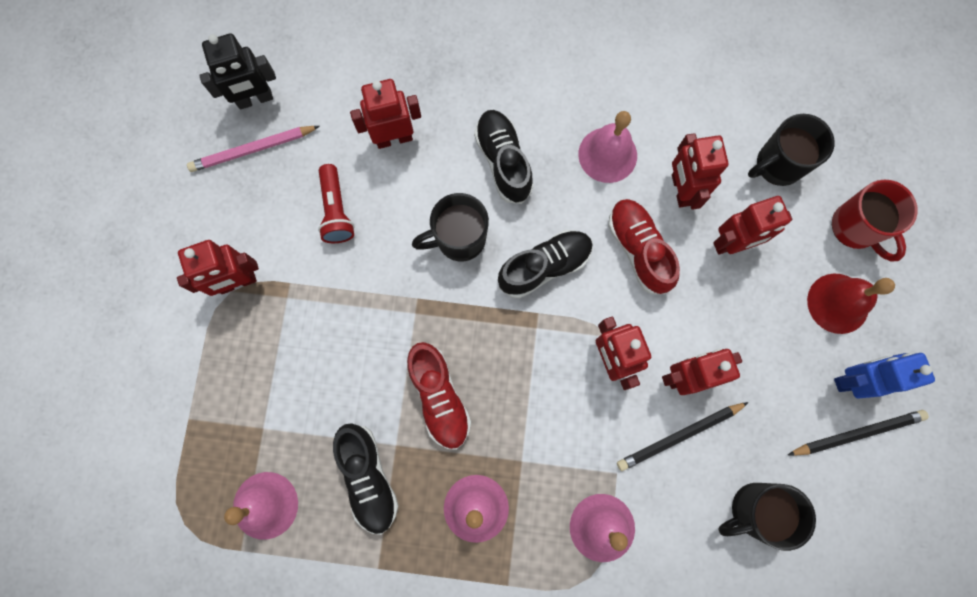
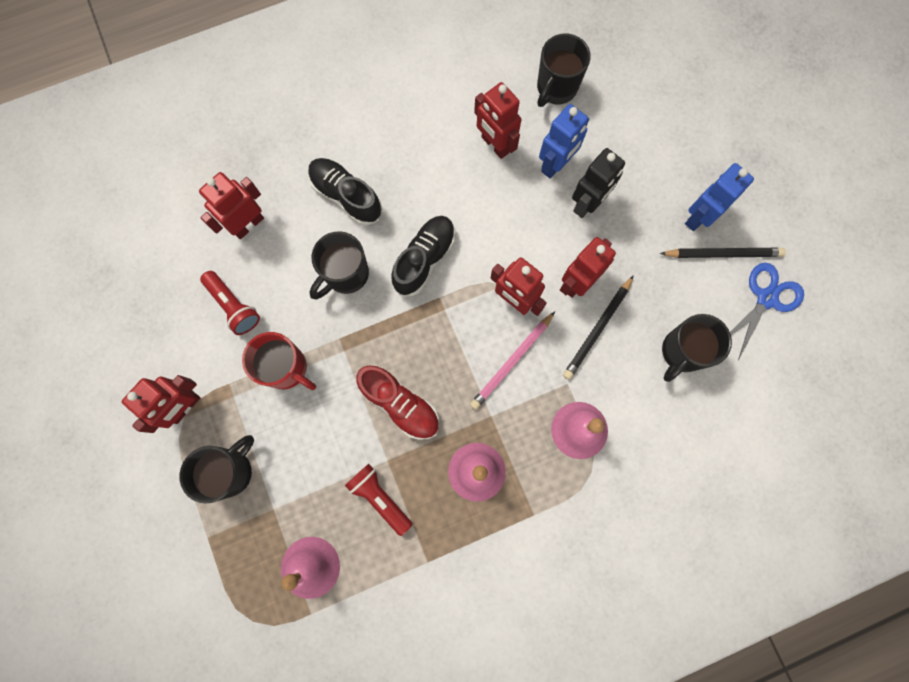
camera: 30 degrees left, 0 degrees up
pink pencil [187,126,320,172] -> pink pencil moved to [470,312,555,410]
black robot [199,33,276,110] -> black robot moved to [572,148,625,218]
black shoe [333,423,399,535] -> red flashlight [345,464,412,536]
pink bell [578,111,637,183] -> none
red shoe [608,199,680,294] -> none
red robot [713,196,793,255] -> blue robot [539,104,589,178]
black pencil [788,410,929,456] -> black pencil turned 45 degrees clockwise [660,248,786,258]
red bell [807,273,895,334] -> none
red mug [832,179,918,262] -> red mug moved to [242,332,316,390]
none -> black mug [180,435,254,504]
none -> blue scissors [730,263,804,360]

